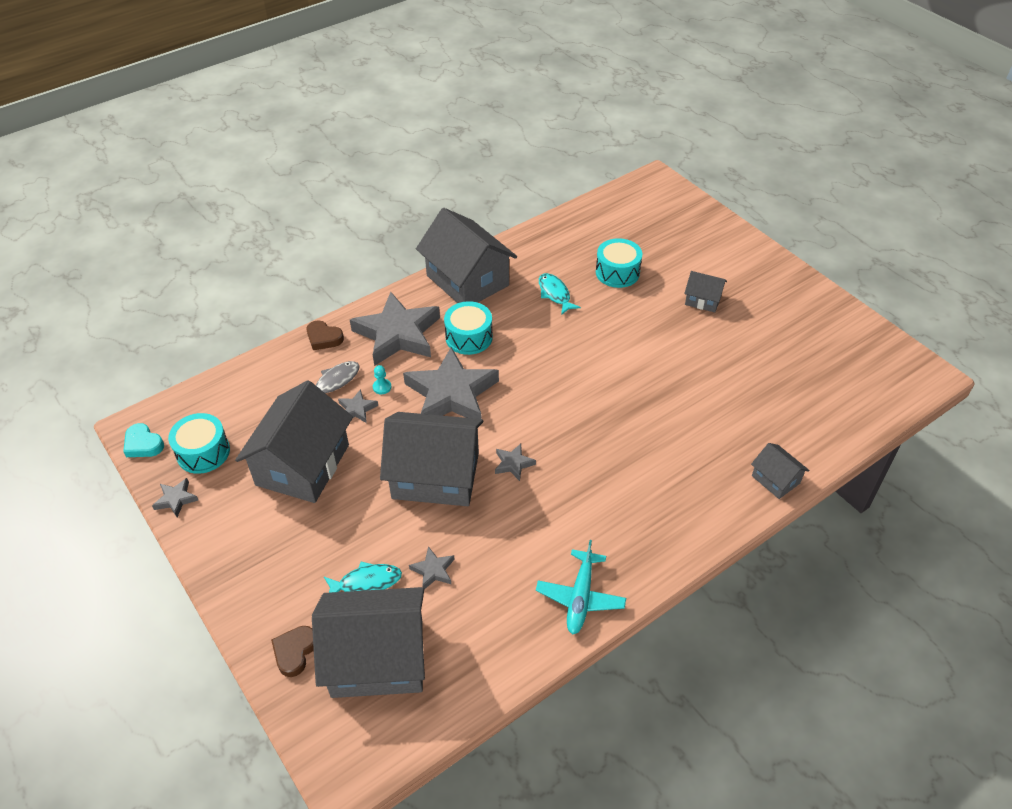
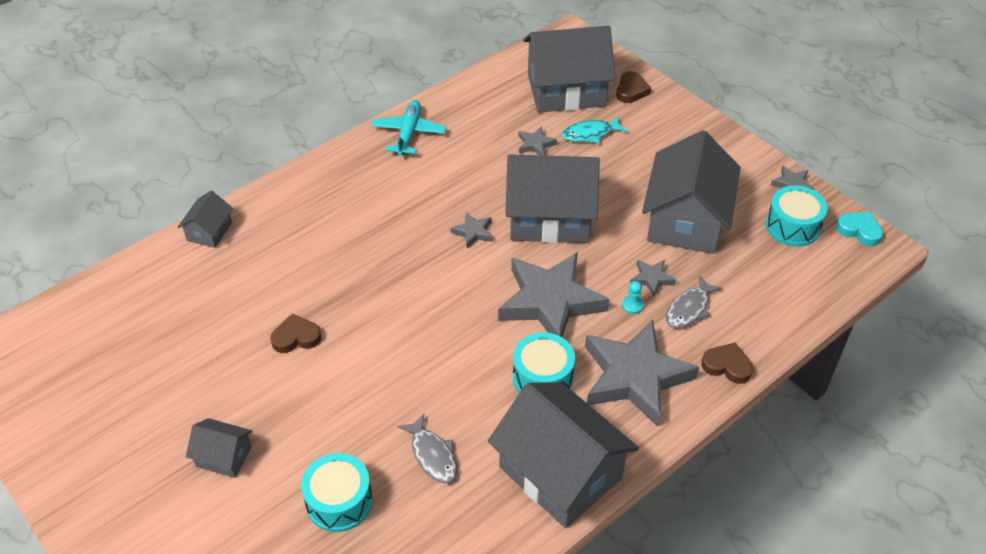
camera: 175 degrees right, 0 degrees up
turquoise fish [539,273,581,315] -> grey fish [397,414,457,484]
grey house [751,443,810,499] -> grey house turned 60 degrees clockwise [178,191,233,248]
none -> brown heart [270,314,321,353]

